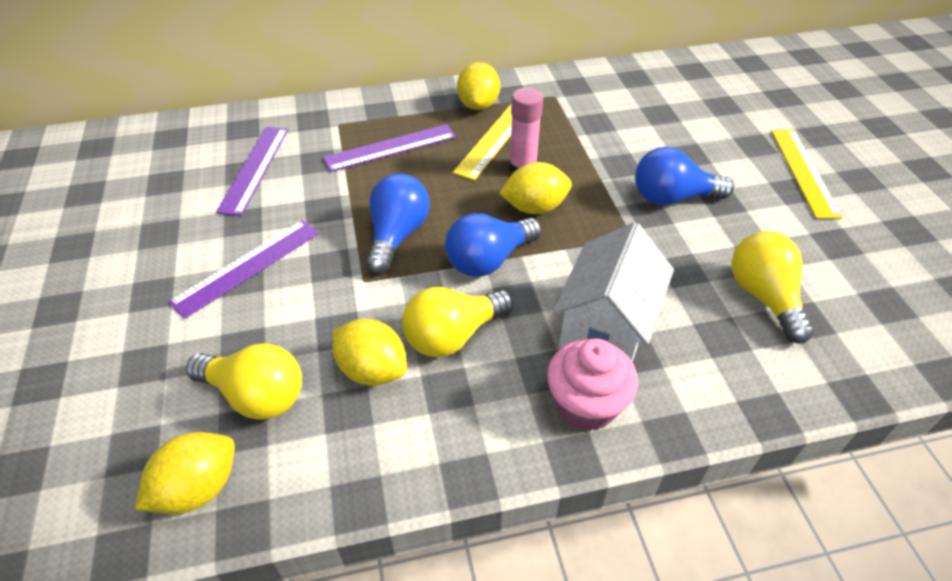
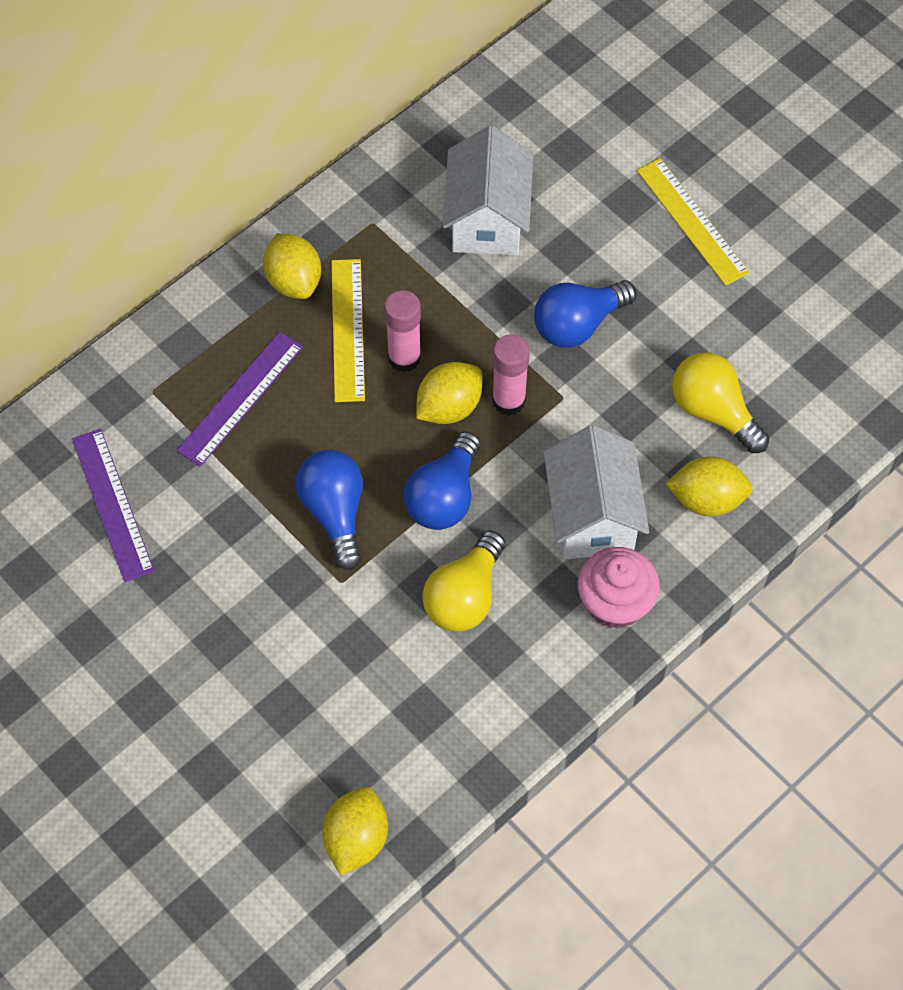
camera: 30 degrees left, 15 degrees up
purple ruler [168,220,319,319] -> none
yellow light bulb [186,343,302,420] -> none
yellow lemon [332,319,407,386] -> yellow lemon moved to [666,456,753,516]
none -> white house [443,126,533,255]
none -> pink glue stick [492,334,530,416]

